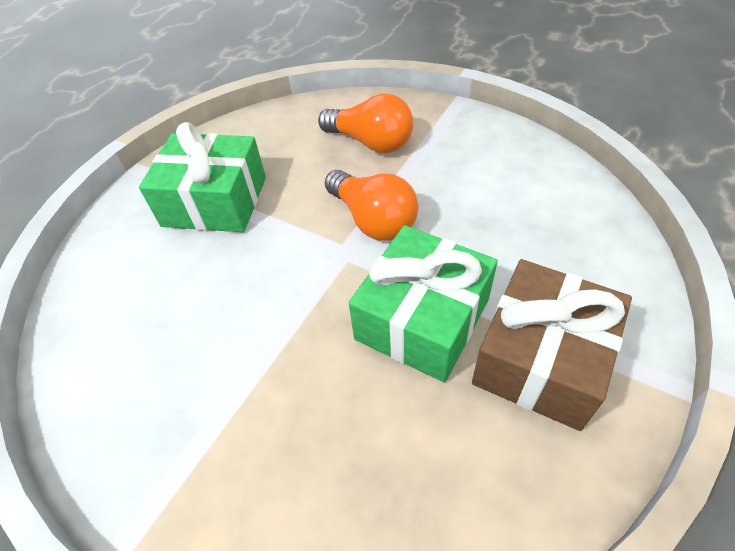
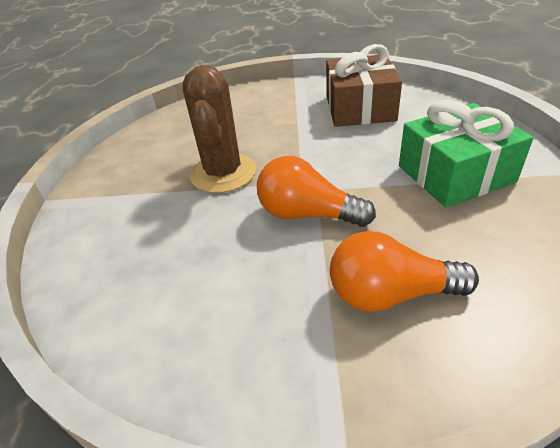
camera: 150 degrees right, 10 degrees down
green gift [349,225,498,382] -> brown cactus [182,65,256,193]
brown gift [472,259,632,431] -> brown gift moved to [326,44,402,127]

